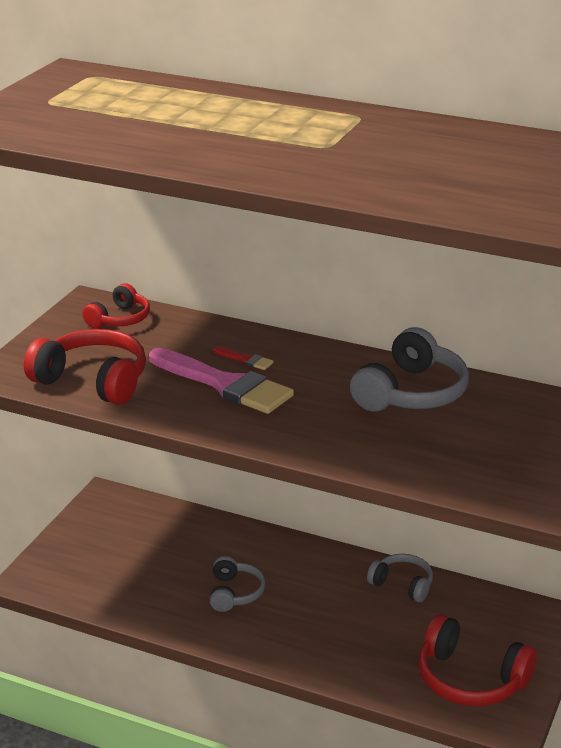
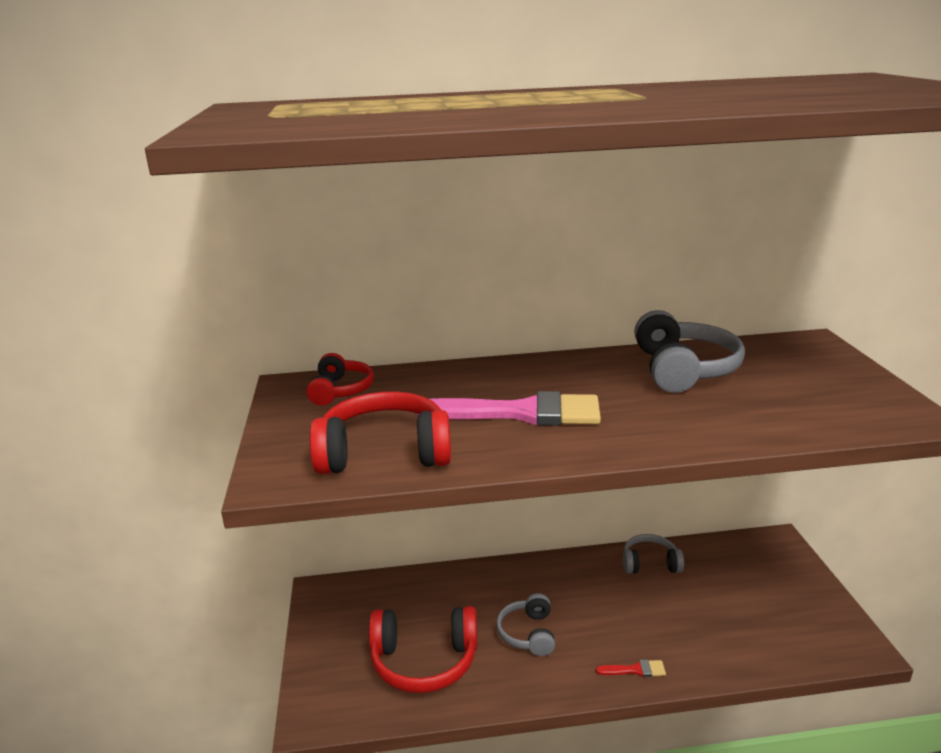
camera: 30 degrees left, 5 degrees down
grey headphones [210,556,266,612] -> grey headphones turned 150 degrees counterclockwise [496,593,555,656]
red brush [213,347,273,370] -> red brush moved to [596,660,666,677]
red headphones [419,614,537,707] -> red headphones moved to [369,606,478,693]

